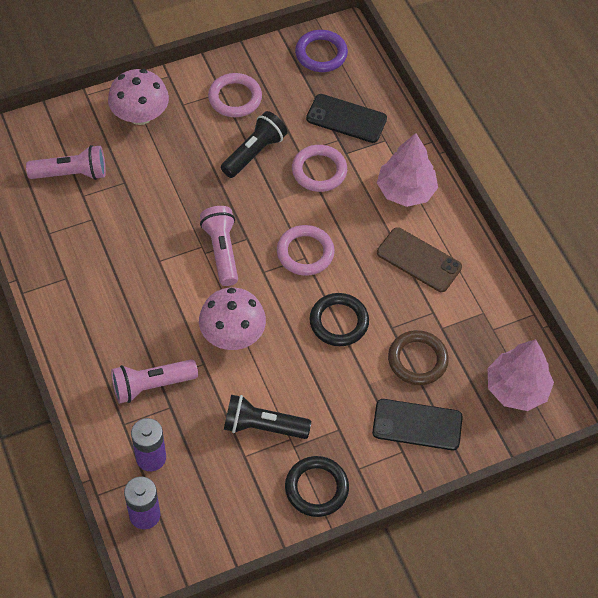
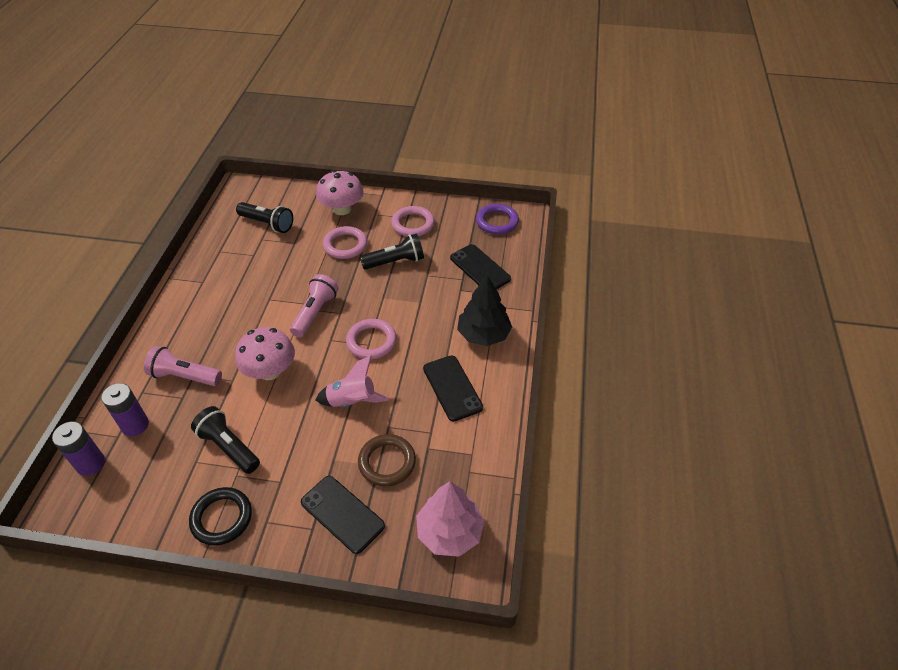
camera: 35 degrees right, 10 degrees down
pink flashlight [26,145,106,180] -> black flashlight [236,202,293,233]
pink ring [292,145,347,192] -> pink ring moved to [323,226,368,259]
black ring [309,293,369,346] -> pink rocket [316,356,390,407]
pink tree [377,133,438,207] -> black tree [457,275,512,346]
brown phone [377,227,462,292] -> black phone [423,355,483,421]

